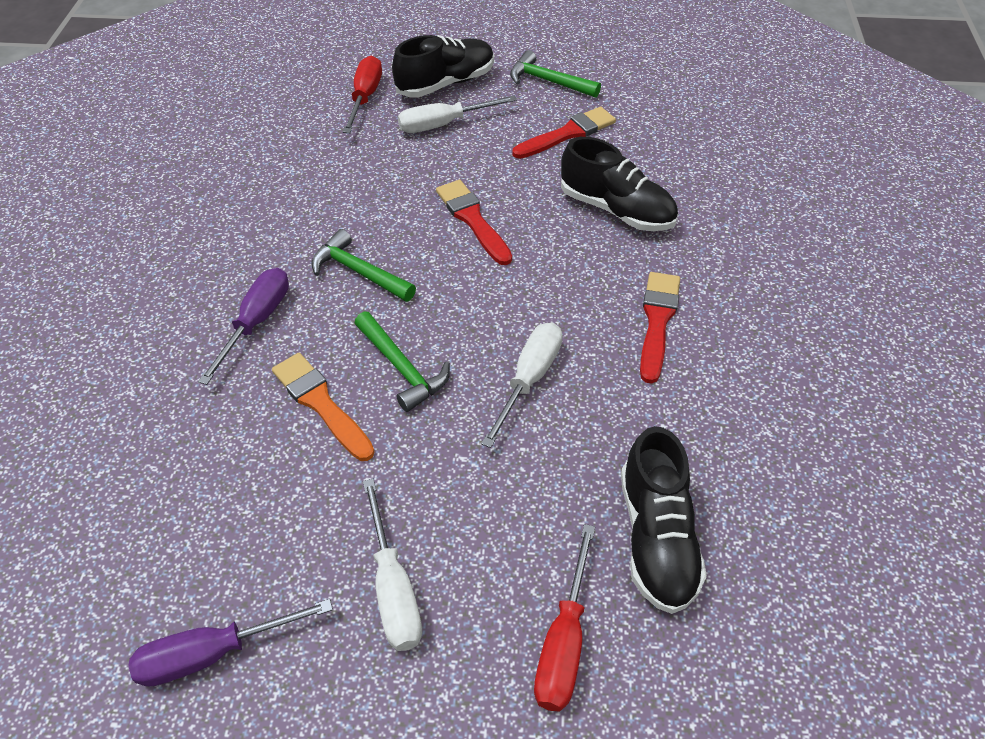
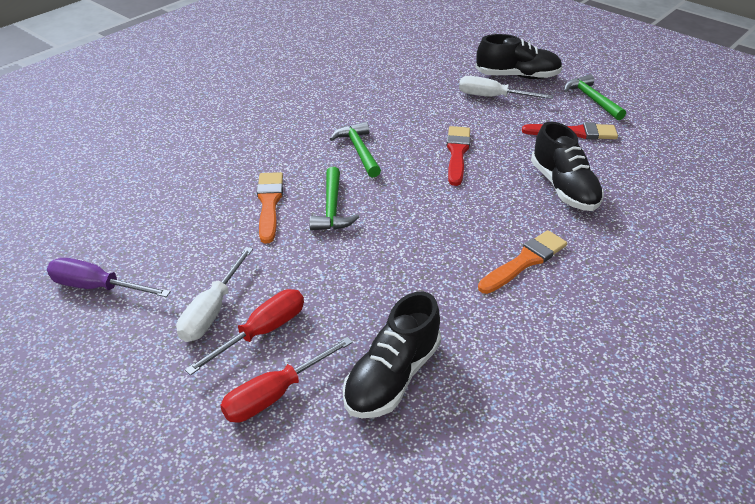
camera: 35 degrees right, 10 degrees down
purple screwdriver [198,268,289,385] -> none
red screwdriver [343,56,382,133] -> red screwdriver moved to [185,289,304,375]
white screwdriver [481,323,563,448] -> none
red brush [640,272,680,384] -> orange brush [478,230,567,294]

